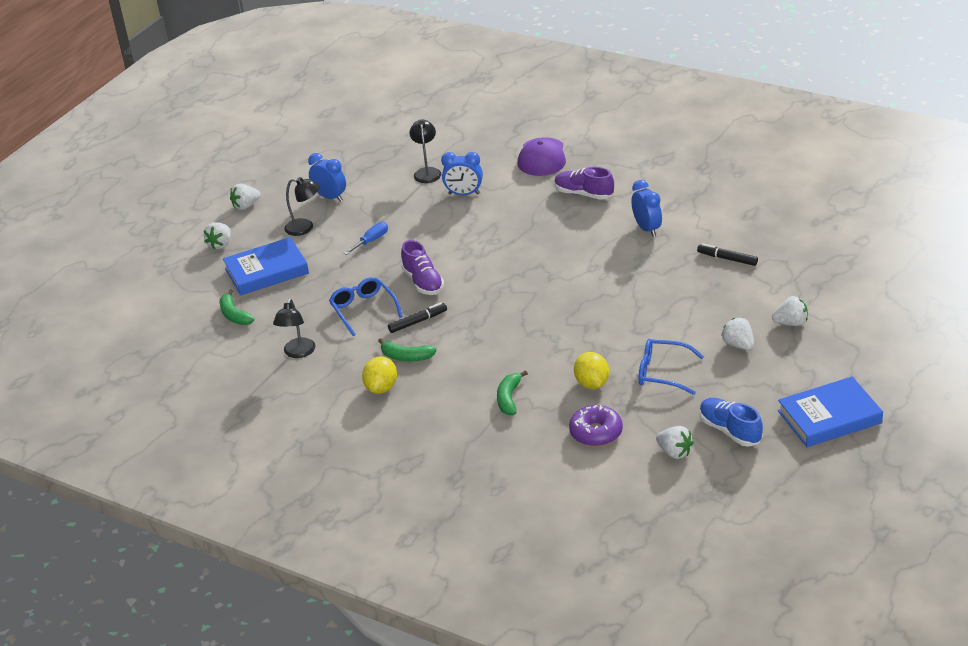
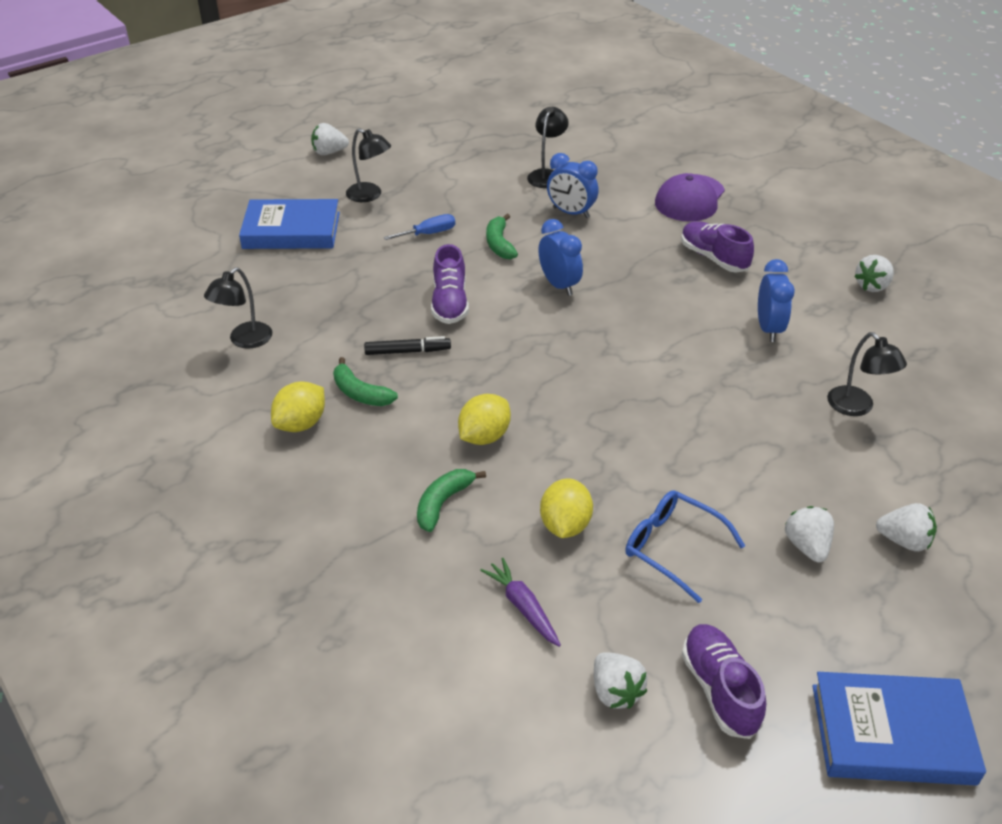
camera: 20 degrees right, 5 degrees up
white strawberry [204,222,231,249] -> white strawberry moved to [854,255,894,292]
green banana [220,290,255,325] -> green banana moved to [486,214,518,259]
blue clock [308,153,346,202] -> blue clock moved to [538,219,583,296]
blue glasses [329,277,403,336] -> none
purple donut [569,405,623,447] -> purple carrot [480,558,561,647]
black marker [697,243,758,266] -> black lamp [827,332,907,416]
blue shoe [699,398,763,447] -> purple shoe [682,624,766,739]
none -> yellow lemon [458,394,511,445]

